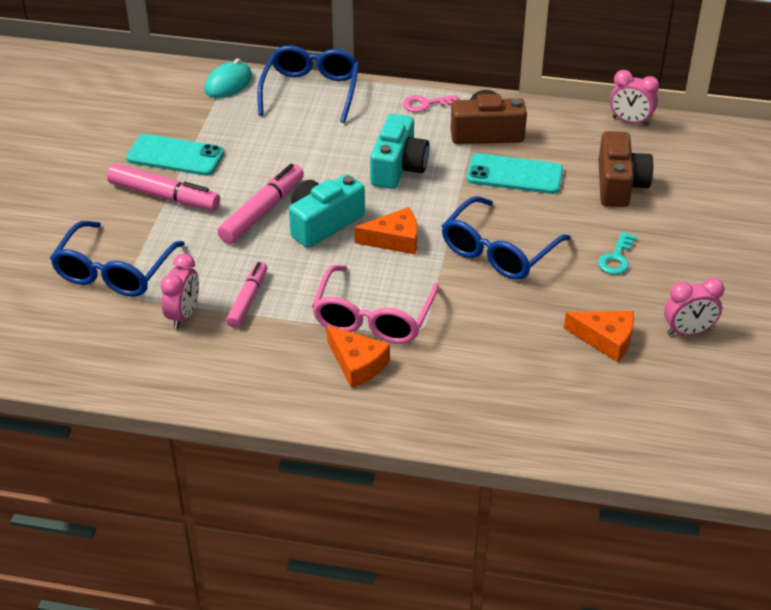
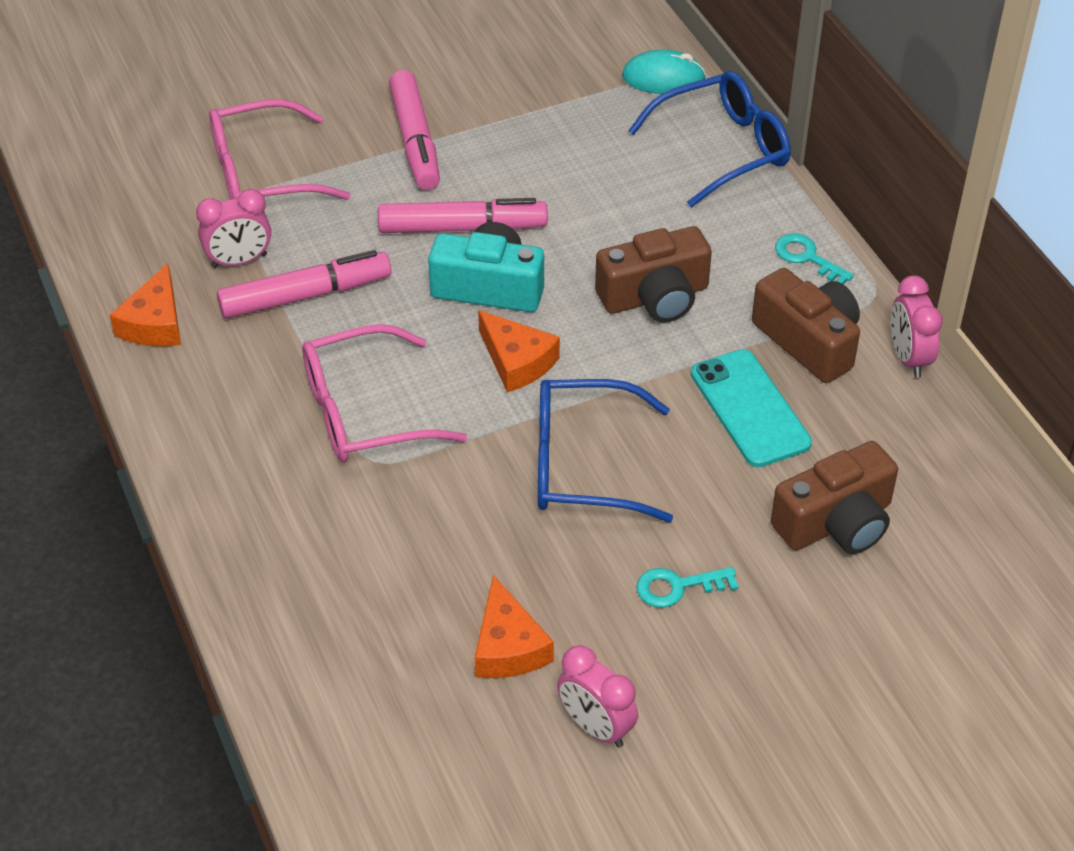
camera: 55 degrees right, 5 degrees up
blue glasses [50,221,185,297] -> pink glasses [209,99,350,200]
turquoise phone [126,134,224,176] -> none
pink marker [226,262,267,328] -> pink marker [217,250,391,319], size x1.51
orange cheese [327,326,390,388] -> orange cheese moved to [109,263,181,346]
turquoise camera [370,114,430,189] -> brown camera [595,226,712,322]
pink key [403,95,458,112] -> turquoise key [775,234,854,284]
pink clock [610,70,659,126] -> pink clock moved to [891,276,943,378]

